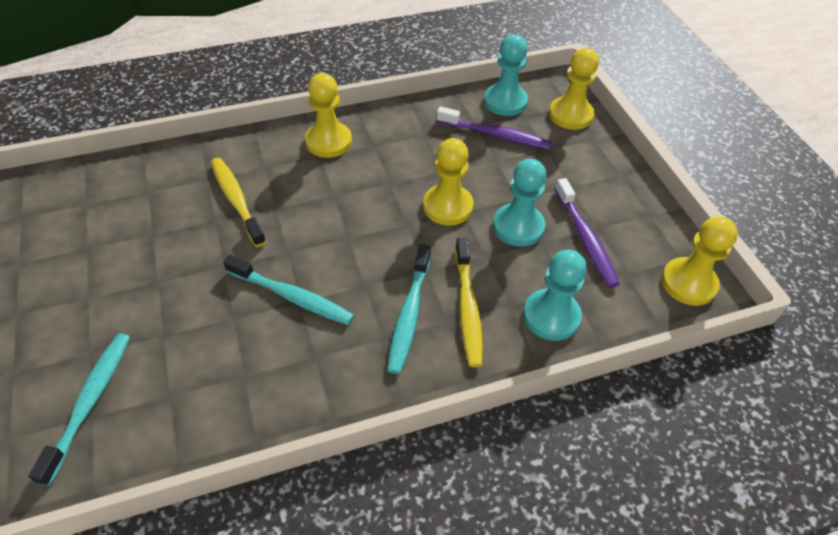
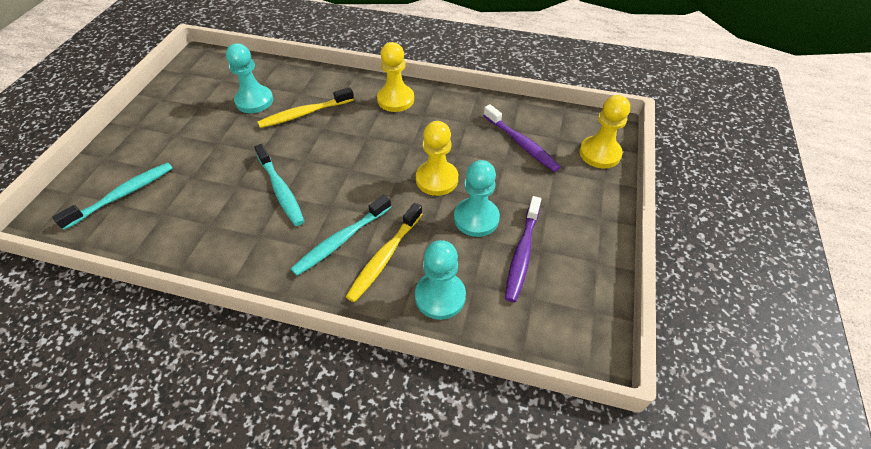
camera: 35 degrees right, 0 degrees up
yellow toothbrush [211,158,266,247] -> yellow toothbrush turned 120 degrees counterclockwise [257,87,354,128]
turquoise pawn [484,35,528,116] -> turquoise pawn moved to [226,43,273,113]
yellow pawn [661,216,738,306] -> none

